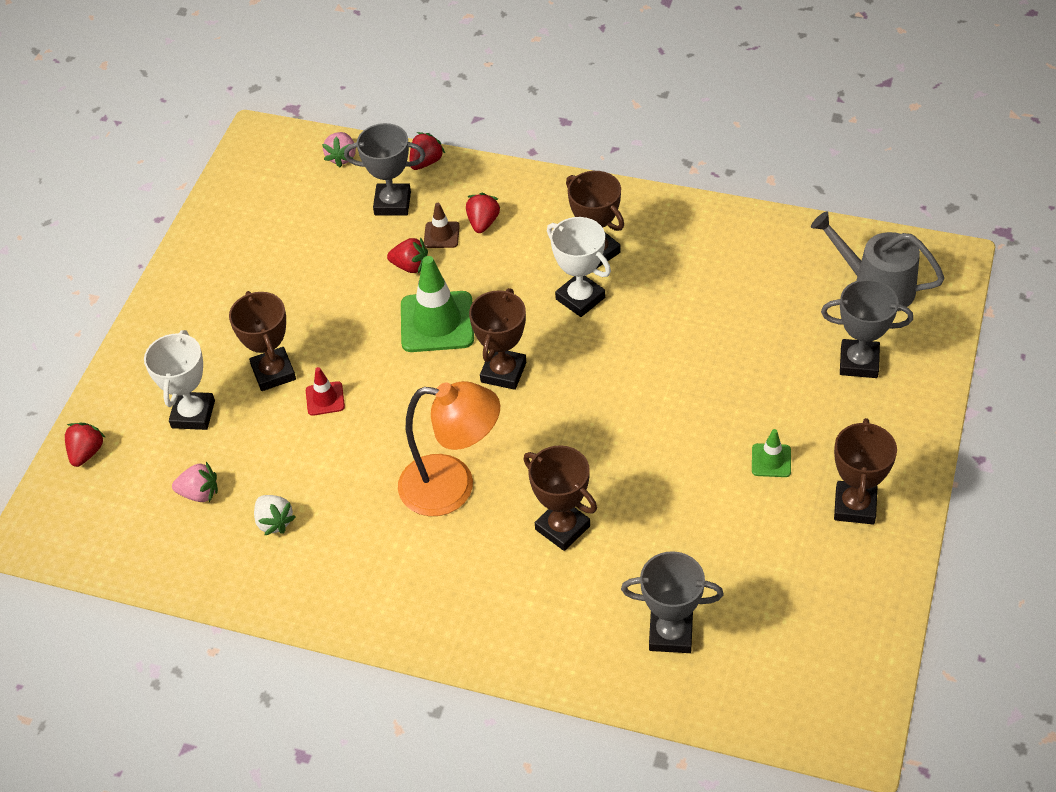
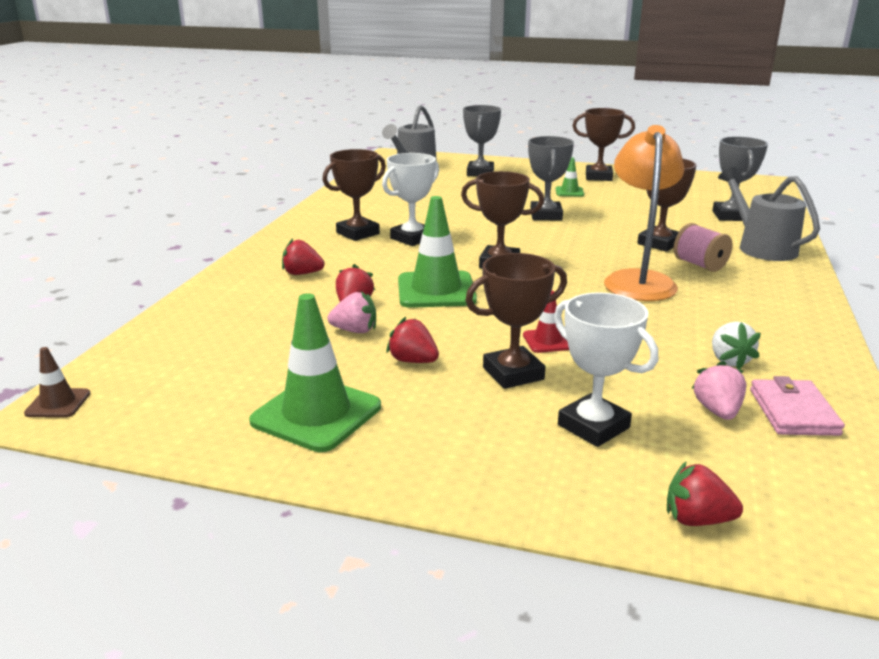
camera: 95 degrees left, 25 degrees down
white trophy [144,330,215,430] -> white trophy turned 45 degrees clockwise [554,292,658,447]
white strawberry [254,495,296,535] -> white strawberry turned 120 degrees clockwise [712,322,761,369]
pink strawberry [322,132,356,167] -> pink strawberry moved to [327,291,376,333]
grey trophy [344,123,425,215] -> grey trophy moved to [528,136,574,220]
red strawberry [409,132,445,170] -> red strawberry moved to [386,317,439,363]
brown traffic cone [424,203,460,248] -> brown traffic cone moved to [24,347,91,418]
none -> green traffic cone [249,293,381,452]
none -> pink spool [673,223,732,272]
none -> grey watering can [718,167,820,261]
none -> pink wallet [750,376,845,436]

